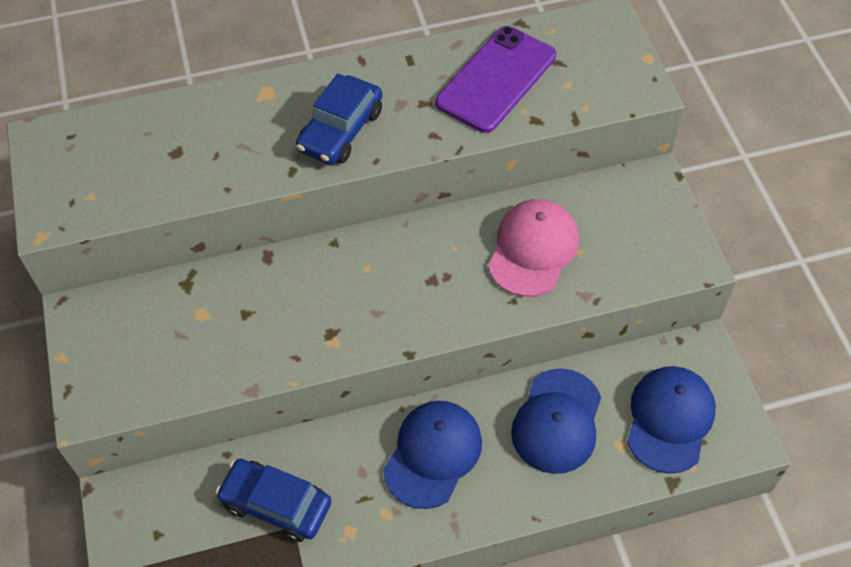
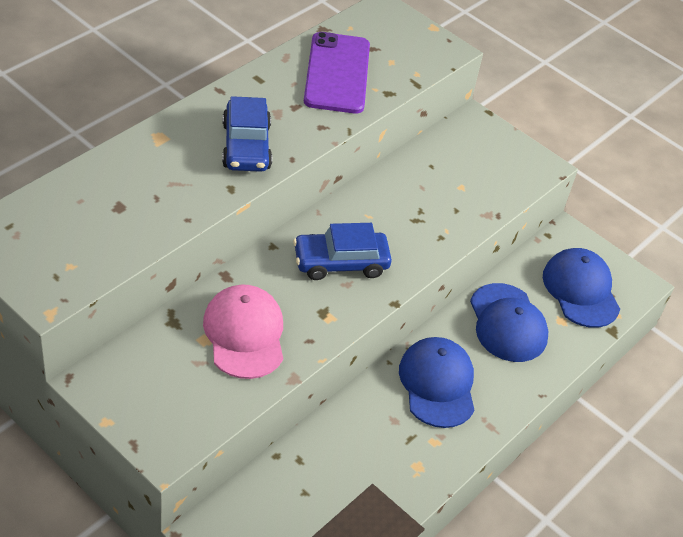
camera: 40 degrees left, 10 degrees down
blue car [216,459,331,542] -> blue car moved to [293,223,392,280]
pink cap [488,199,579,297] -> pink cap moved to [203,285,283,379]

